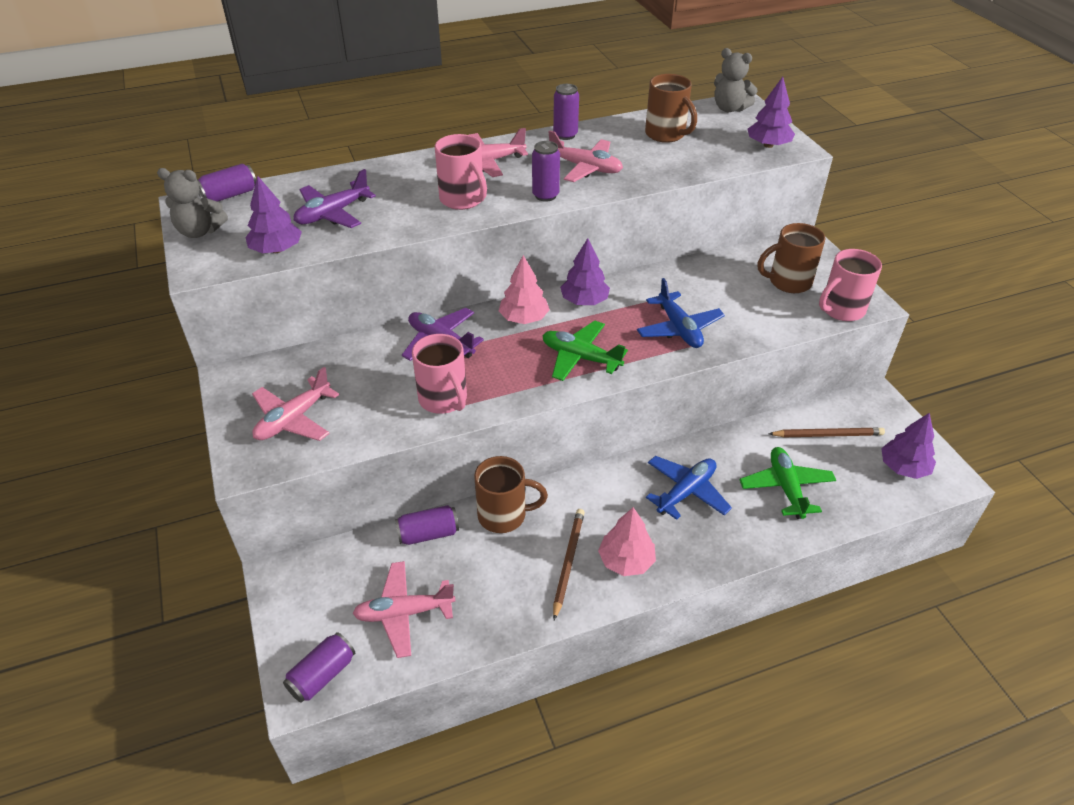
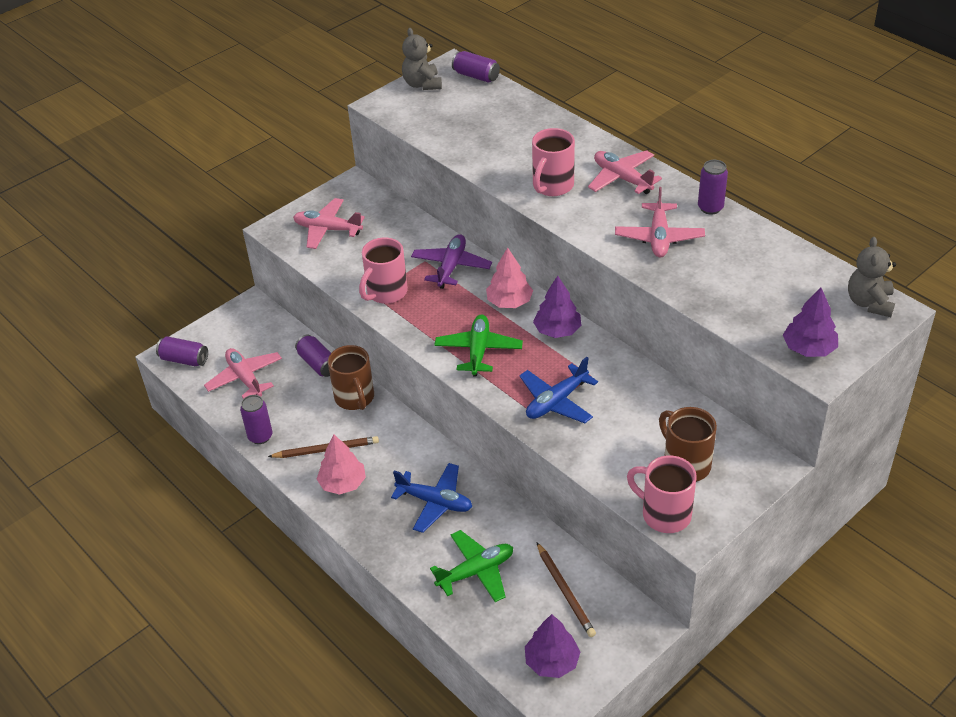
camera: 70 degrees right, 0 degrees up
purple tree [245,176,302,253] -> none
purple plane [294,169,376,228] -> none
purple can [532,141,560,202] -> purple can moved to [240,395,272,444]
brown mug [645,74,697,143] -> none

